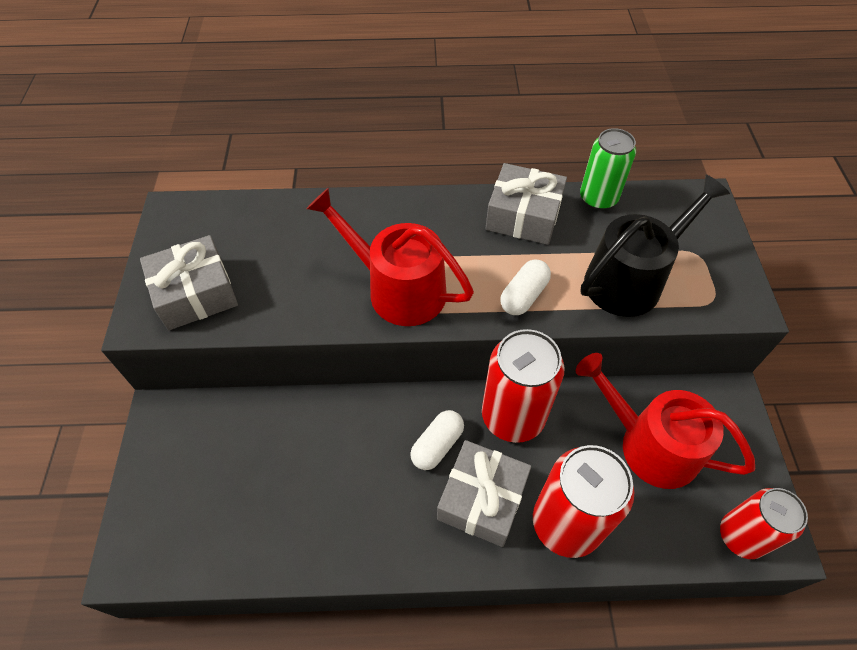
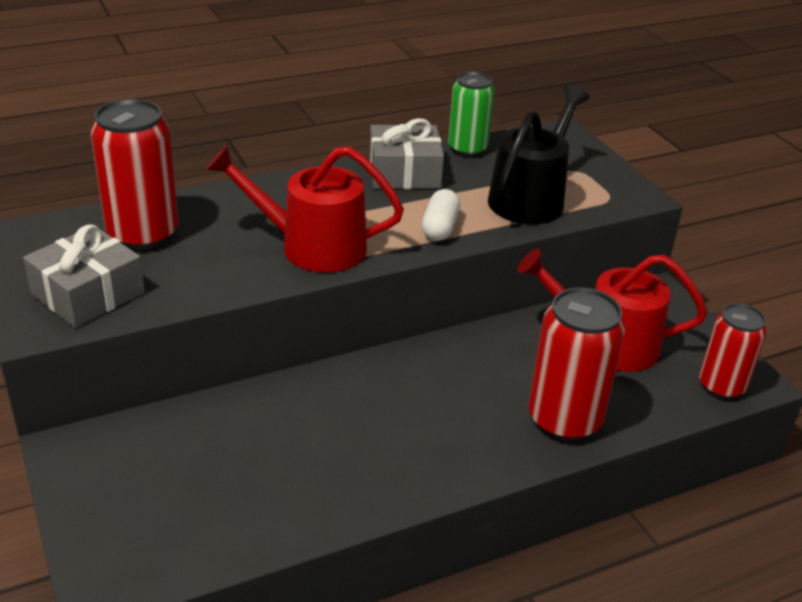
camera: 25 degrees left, 20 degrees down
white capsule [410,410,464,470] -> none
grey gift [437,440,531,547] -> none
red can [482,329,565,443] -> red can moved to [91,99,179,250]

